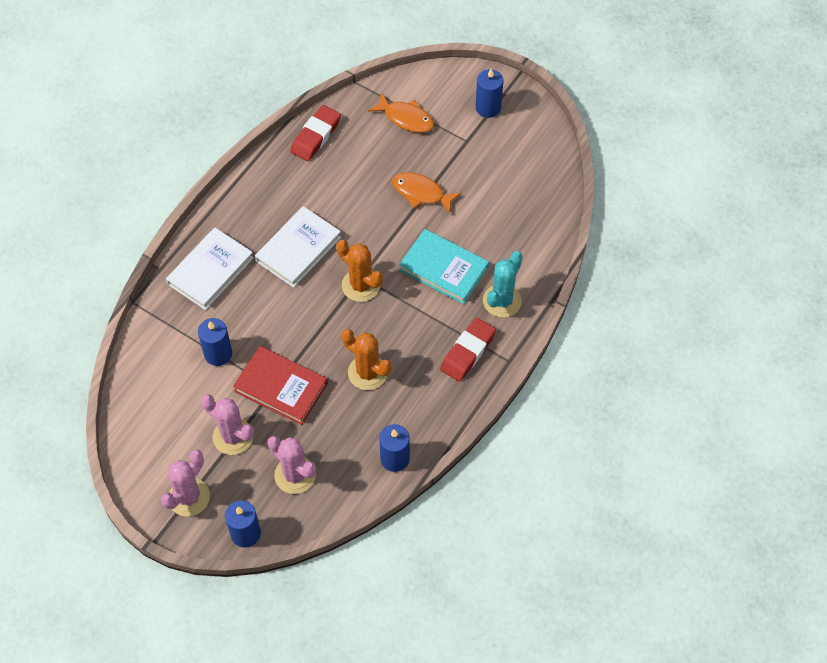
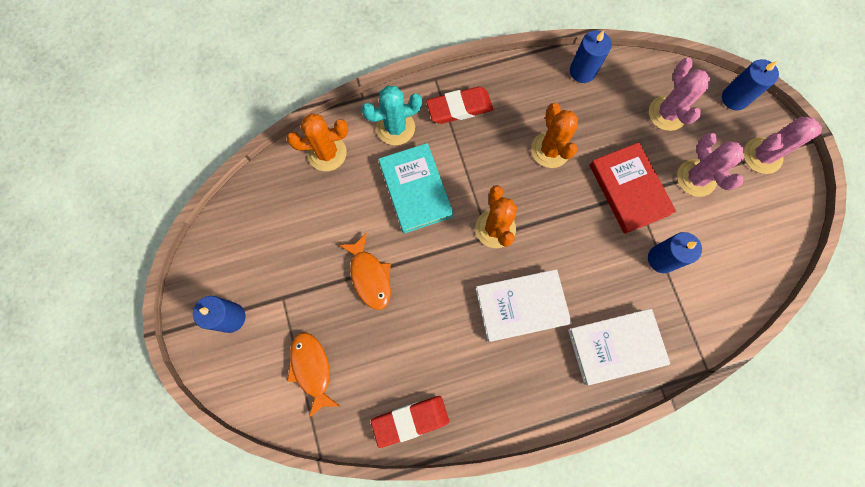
camera: 140 degrees left, 15 degrees up
none -> orange cactus [287,113,348,171]

